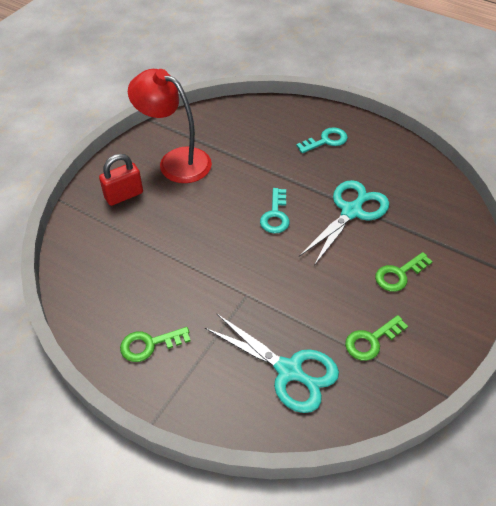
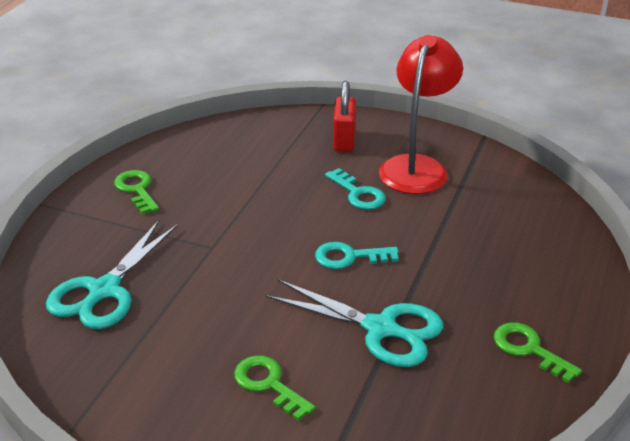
camera: 80 degrees right, 15 degrees down
red padlock [99,154,143,206] -> red padlock turned 45 degrees clockwise [333,81,356,152]
turquoise key [296,127,348,153] -> turquoise key moved to [325,168,386,210]
green key [345,315,408,361] -> green key moved to [494,322,582,383]

